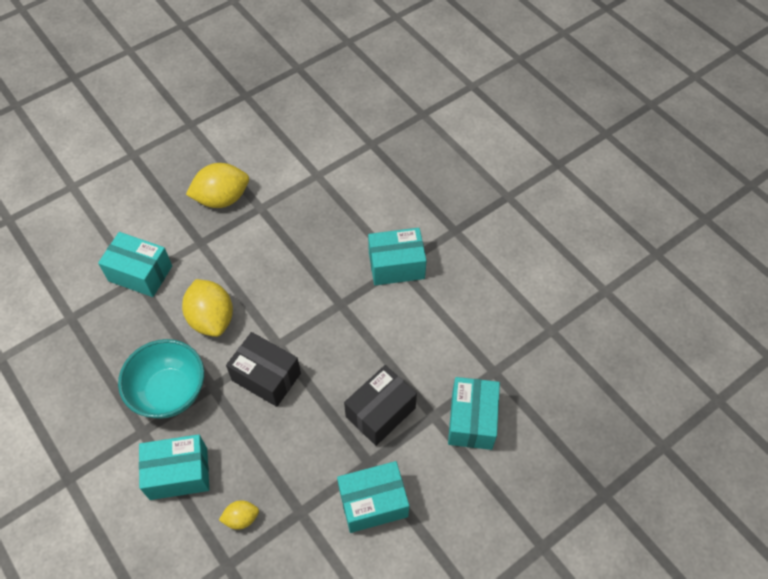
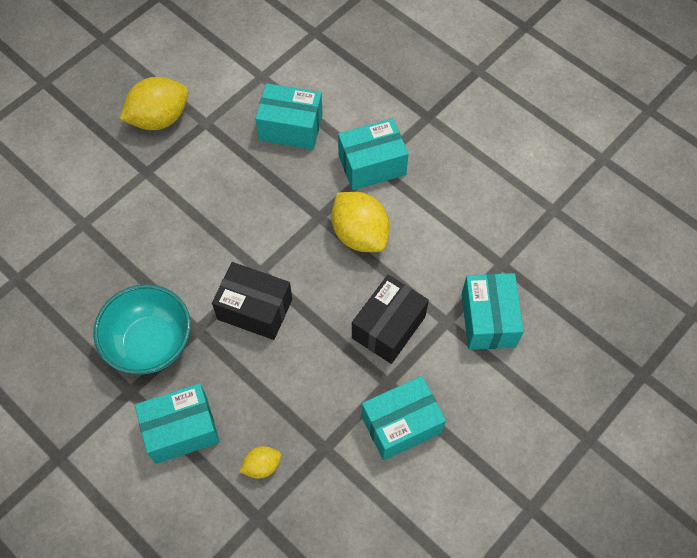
camera: 10 degrees left, 5 degrees up
turquoise box [98,232,172,297] -> turquoise box moved to [255,83,323,150]
yellow lemon [182,279,233,337] -> yellow lemon moved to [332,192,390,252]

